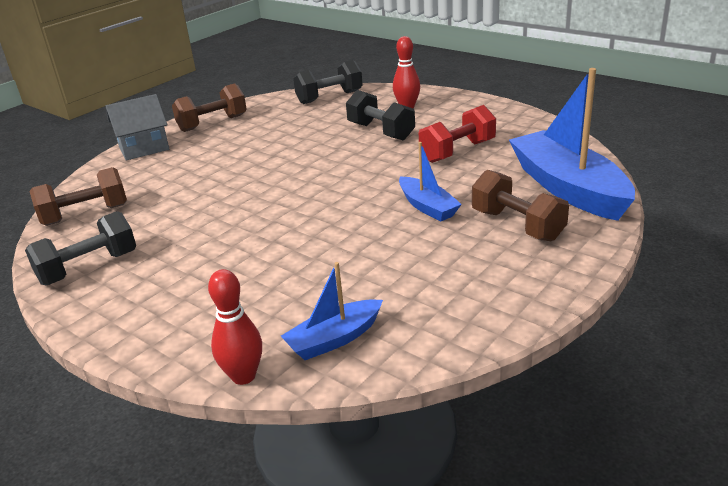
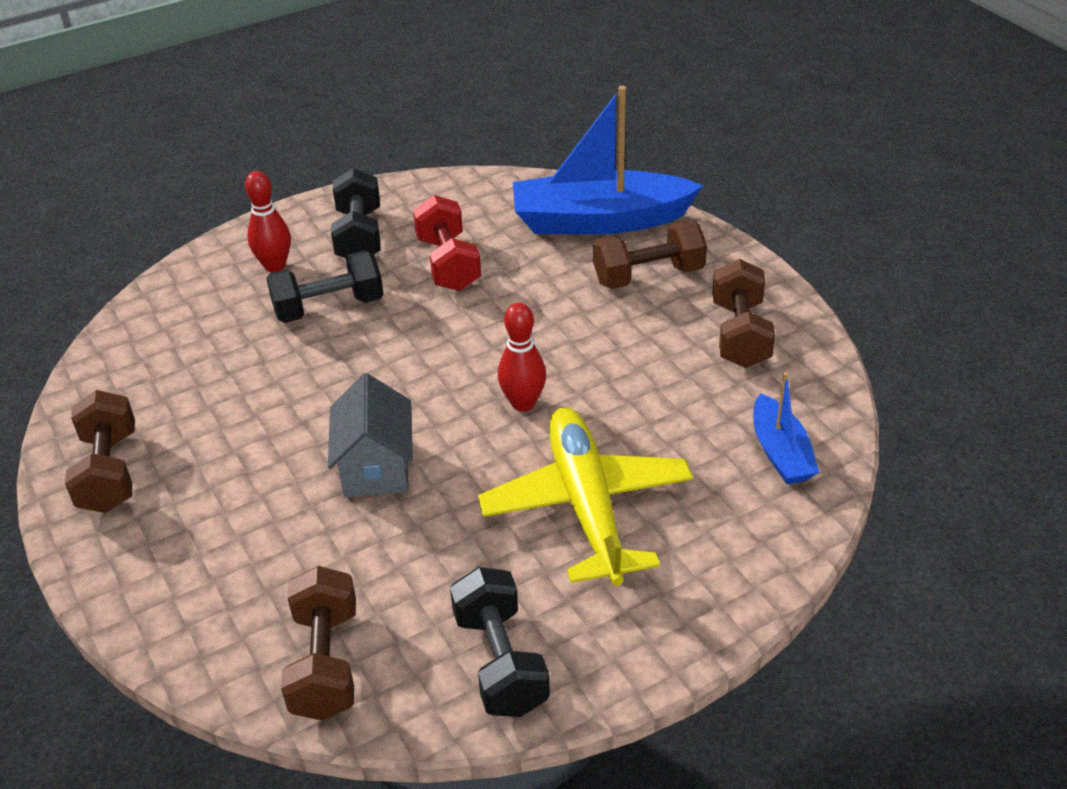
camera: 70 degrees left, 10 degrees up
grey house [106,94,169,161] -> grey house moved to [328,373,413,497]
red bowling pin [208,269,262,385] -> red bowling pin moved to [498,303,546,412]
black dumbbell [293,60,363,104] -> black dumbbell moved to [331,168,381,258]
blue boat [399,142,462,221] -> none
none -> yellow plane [478,407,693,586]
none -> brown dumbbell [712,259,775,368]

